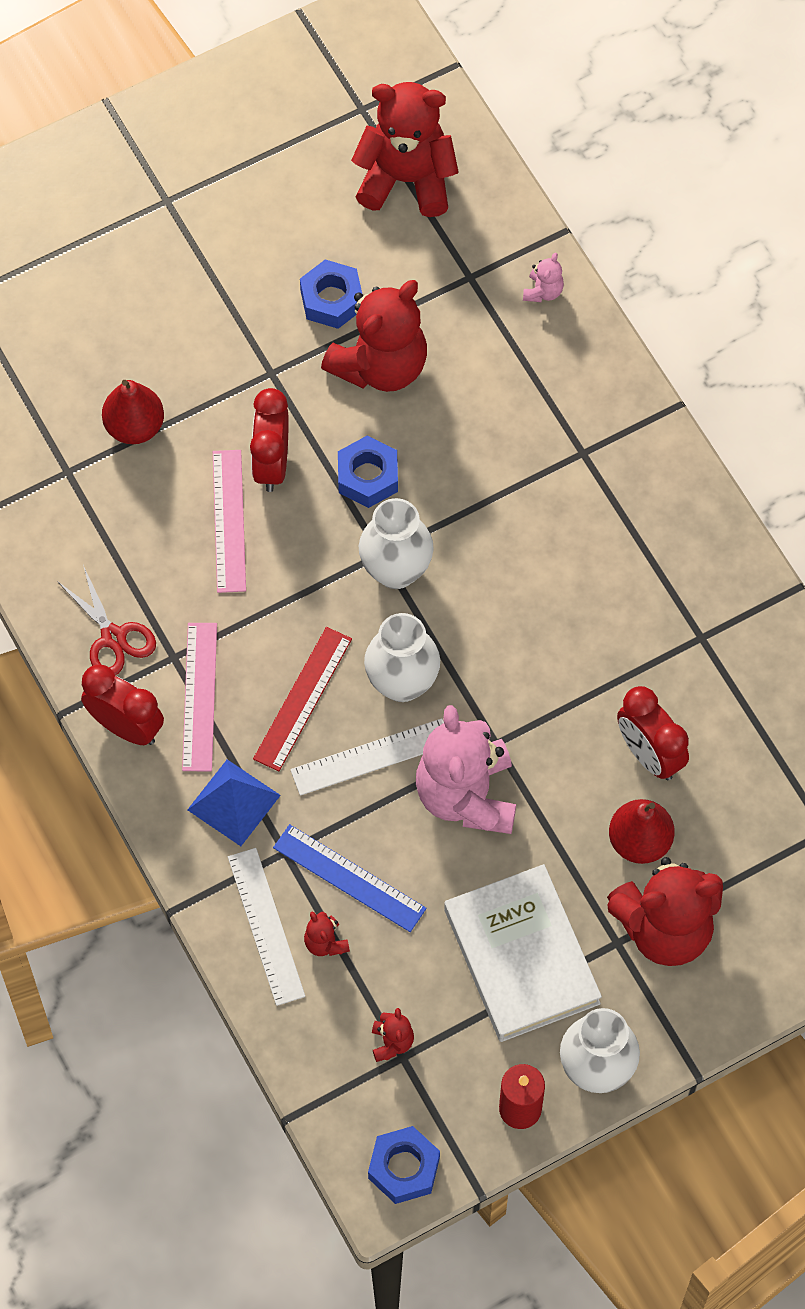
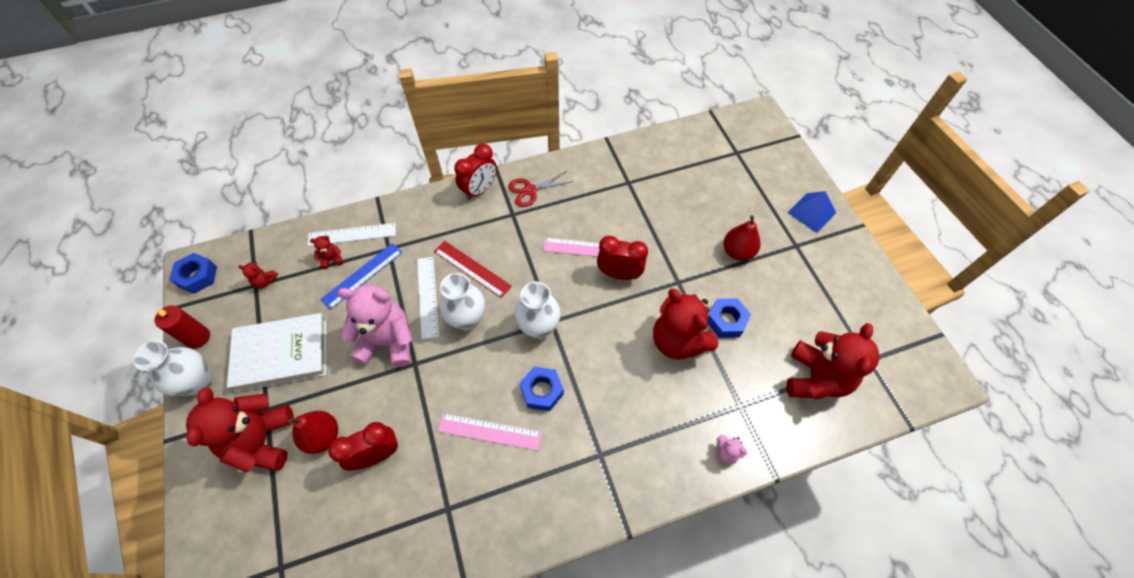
camera: 100 degrees right, 5 degrees down
red pear [102,380,164,444] -> red pear moved to [724,215,760,261]
pink ruler [182,623,217,772] -> pink ruler moved to [437,413,542,451]
blue pyramid [187,759,281,846] -> blue pyramid moved to [787,191,836,233]
blue nut [338,436,398,508] -> blue nut moved to [520,367,564,411]

